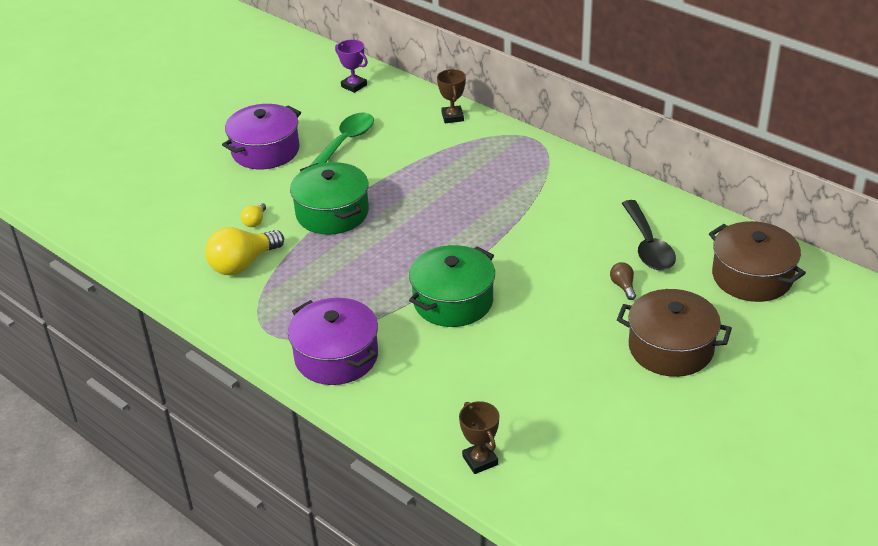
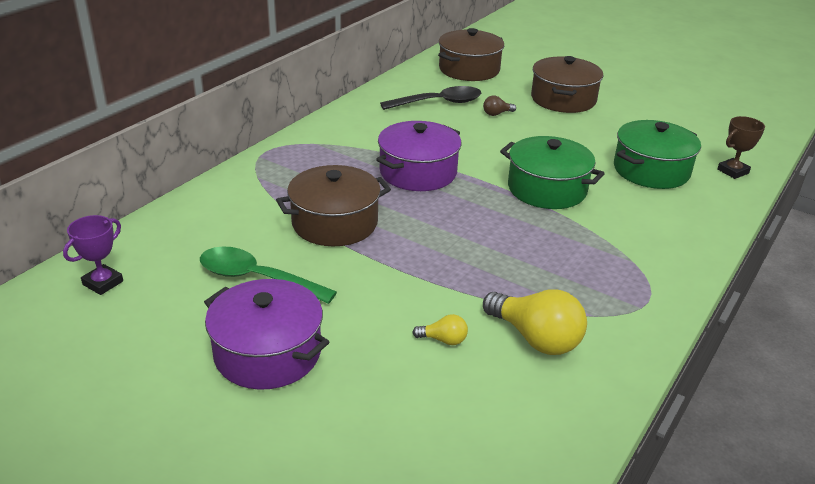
camera: 100 degrees left, 5 degrees down
purple pot [288,298,378,385] -> purple pot moved to [376,121,461,191]
green pot [290,162,369,235] -> green pot moved to [614,120,701,189]
brown trophy [437,69,466,123] -> none
none -> brown pot [276,165,391,246]

